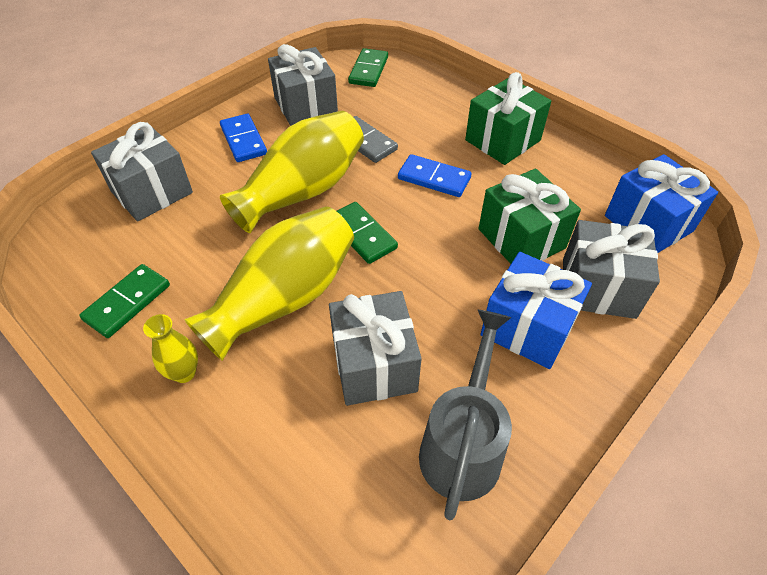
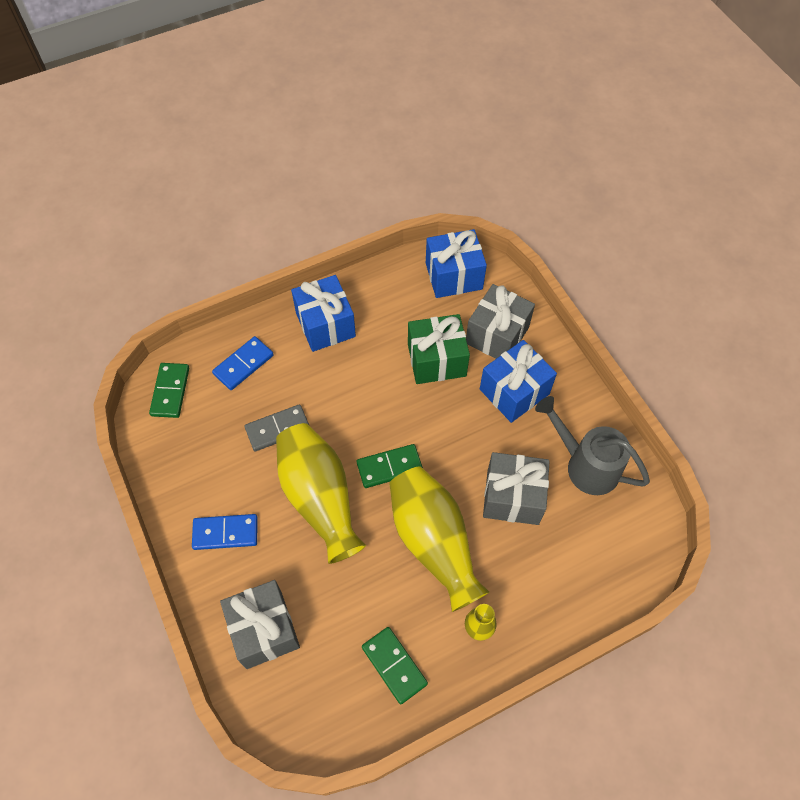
camera: 70 degrees left, 10 degrees up
grey gift [268,44,338,126] -> none
green domino [348,48,388,87] -> green domino turned 60 degrees clockwise [149,363,189,418]
blue domino [398,154,472,197] -> blue domino moved to [212,336,274,390]
green gift [465,72,551,165] -> blue gift [291,275,356,352]

